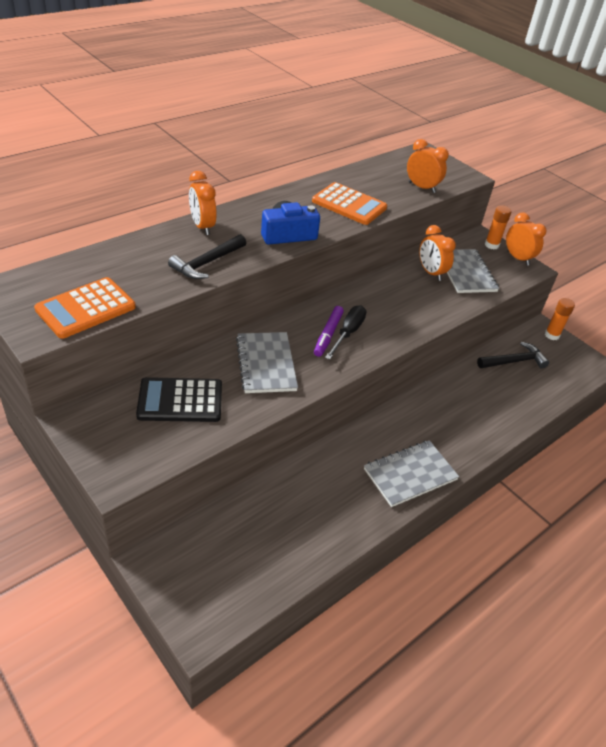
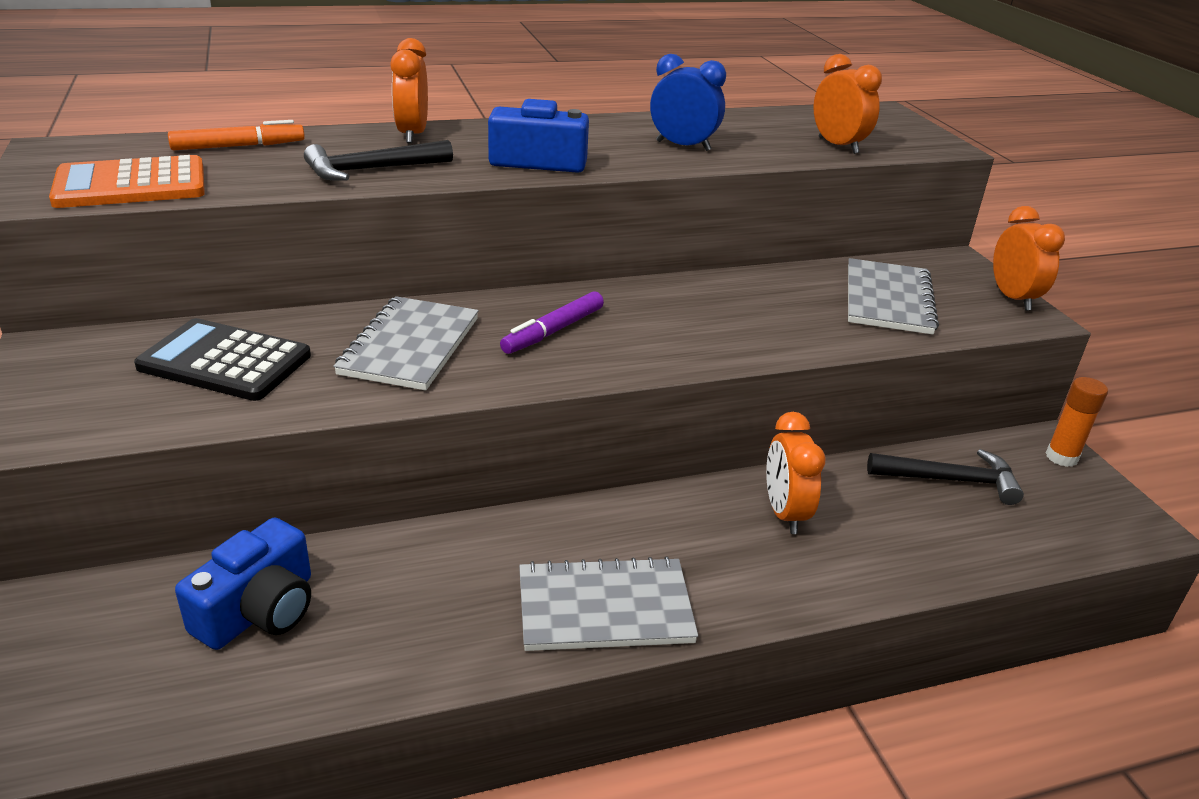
camera: 25 degrees right, 10 degrees down
orange calculator [312,182,387,225] -> blue clock [650,54,726,151]
black screwdriver [325,305,366,360] -> none
orange clock [419,225,456,281] -> orange clock moved to [766,412,826,534]
orange glue stick [485,205,512,249] -> none
none -> orange marker [168,120,305,151]
none -> blue camera [175,517,311,650]

